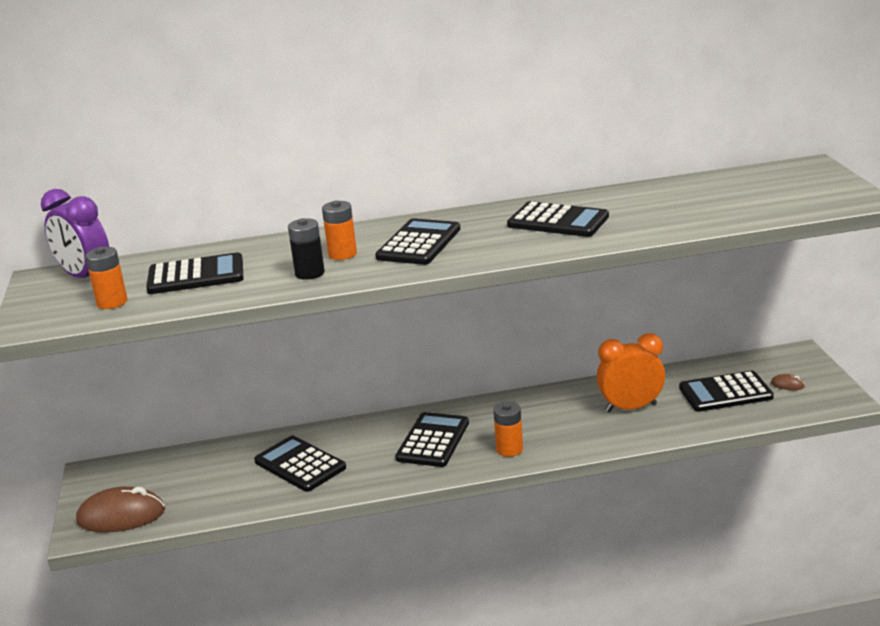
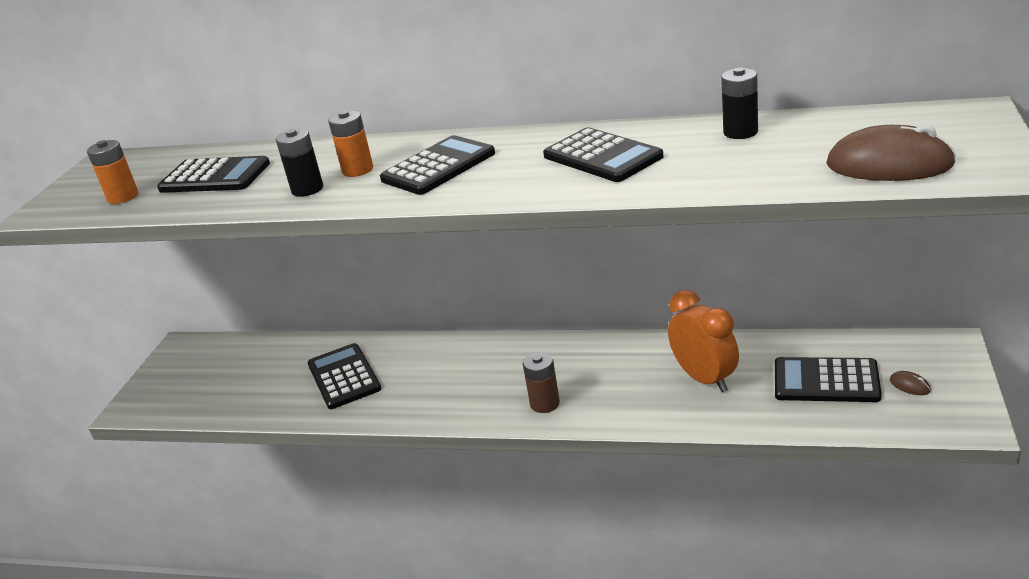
camera: 25 degrees right, 5 degrees up
purple clock [41,189,109,278] -> none
brown mouse [76,487,165,532] -> brown mouse moved to [826,124,956,181]
black calculator [395,412,469,467] -> none
orange battery [493,402,523,457] -> brown battery [523,352,560,413]
orange clock [597,333,665,412] -> orange clock turned 45 degrees clockwise [668,290,739,392]
none -> black battery [721,67,758,139]

